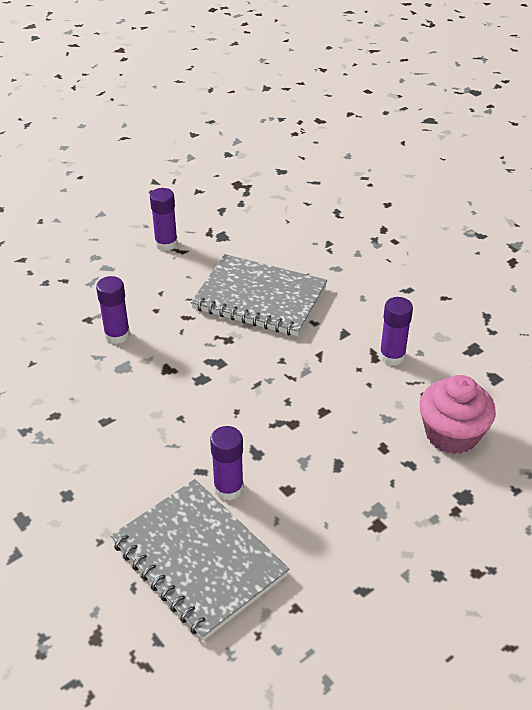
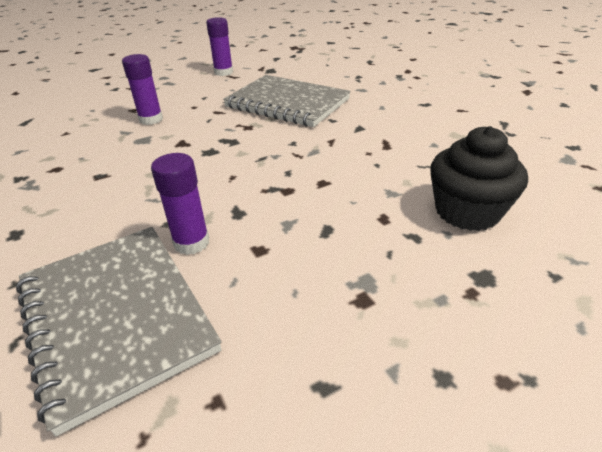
camera: 10 degrees right, 5 degrees down
purple glue stick [379,297,413,366] -> none
pink cupcake [420,375,496,454] -> black cupcake [430,126,528,231]

